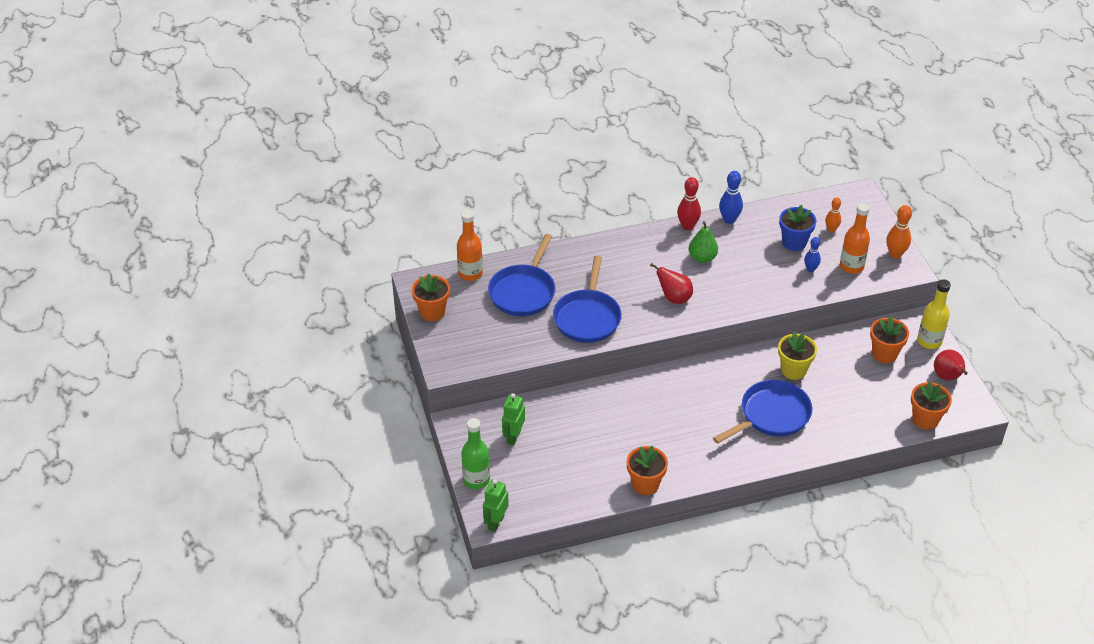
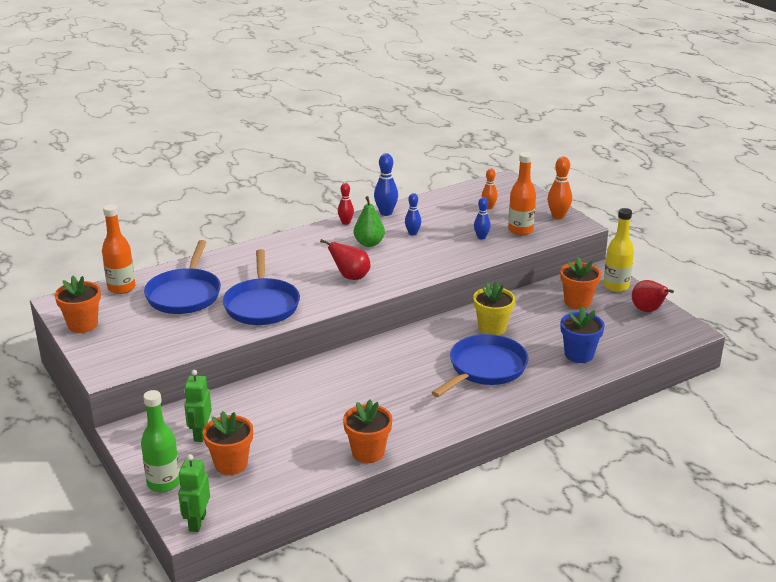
camera: 15 degrees left, 15 degrees down
red bowling pin [677,177,701,230] -> red bowling pin [338,183,354,225], size x0.66
blue flower pot [779,205,817,251] -> blue flower pot moved to [561,306,605,363]
orange flower pot [911,382,952,430] -> orange flower pot moved to [203,411,253,475]
none -> blue bowling pin [405,193,421,236]

